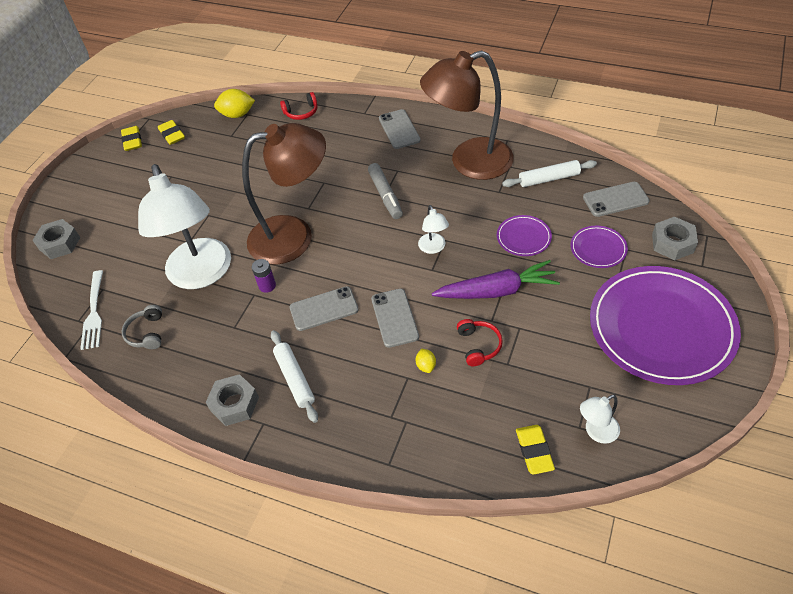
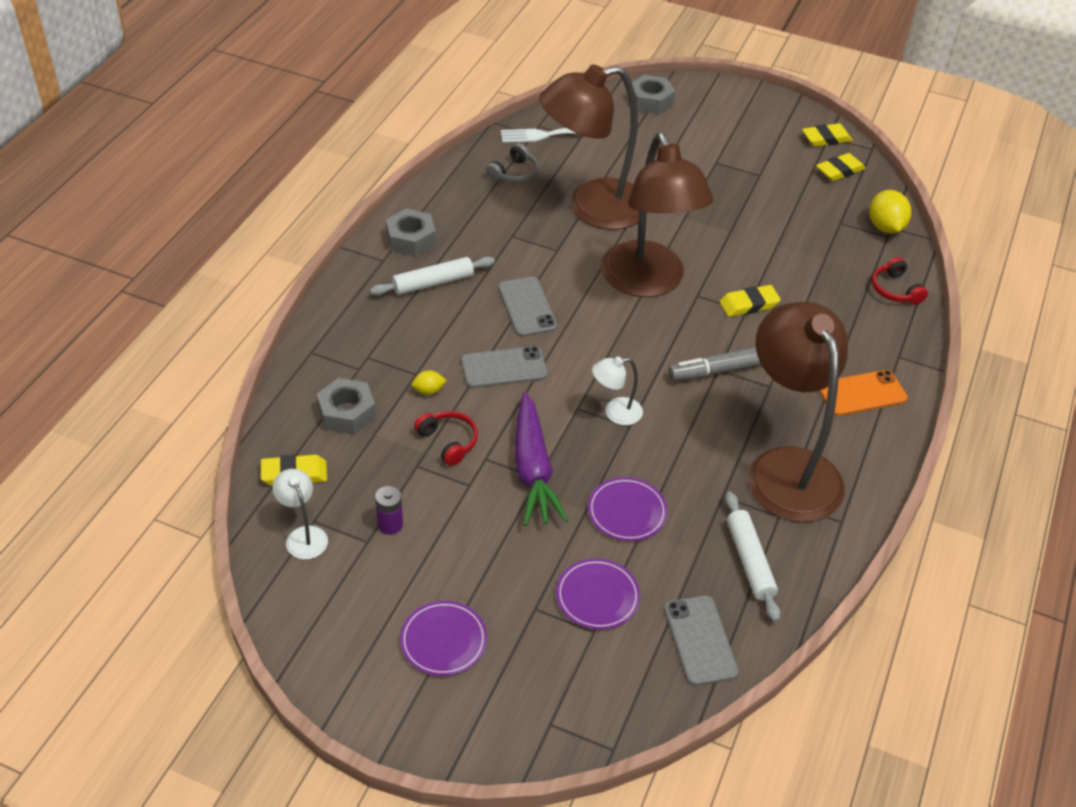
camera: 85 degrees right, 5 degrees down
grey headphones [122,305,162,349] -> grey headphones turned 135 degrees clockwise [486,143,538,183]
white lamp [138,164,231,289] -> brown lamp [539,64,648,230]
purple battery [252,259,276,293] -> purple battery moved to [375,486,403,535]
grey phone [379,109,421,149] -> orange phone [819,370,908,416]
red headphones [457,319,503,366] -> red headphones turned 120 degrees counterclockwise [414,411,478,466]
purple plate [590,266,741,385] -> purple plate [400,601,487,676], size x0.43
grey nut [652,217,698,260] -> grey nut moved to [317,378,376,435]
none -> yellow eraser [720,285,781,317]

